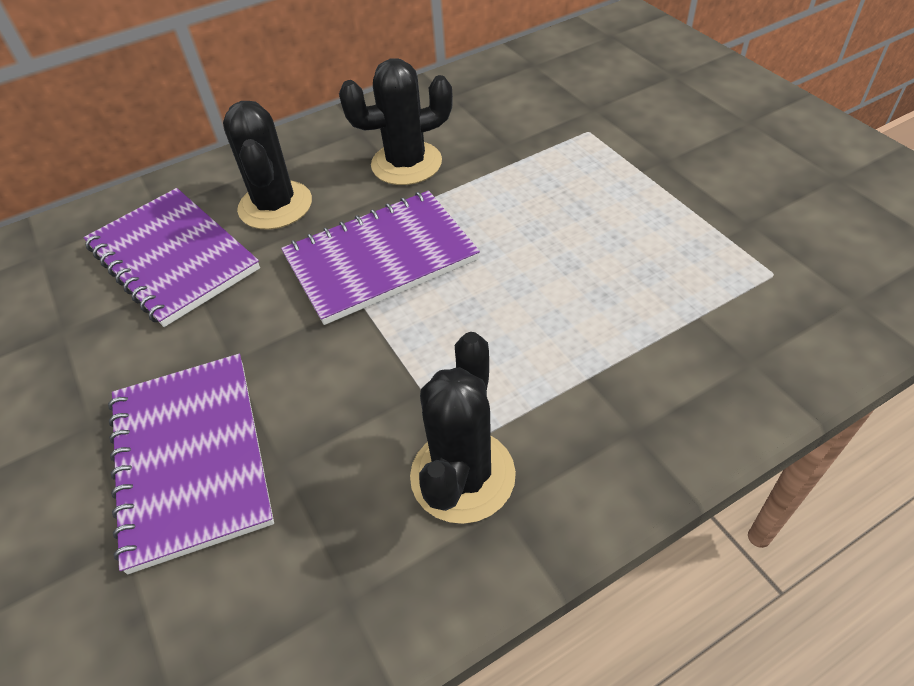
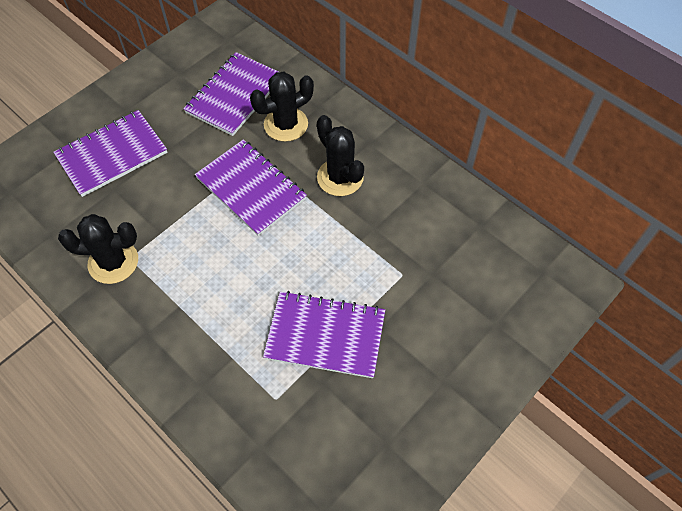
camera: 70 degrees right, 10 degrees up
none -> purple notebook [263,291,385,378]

